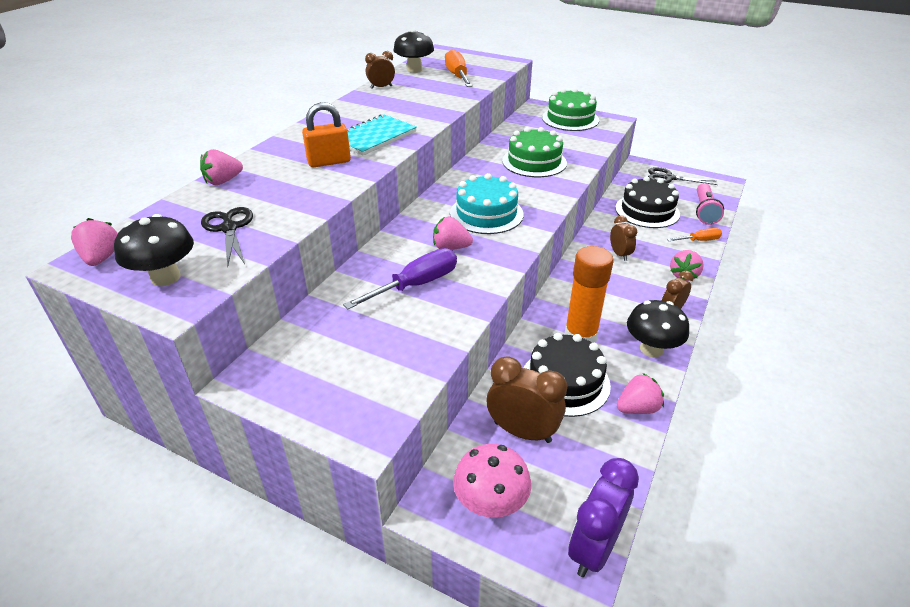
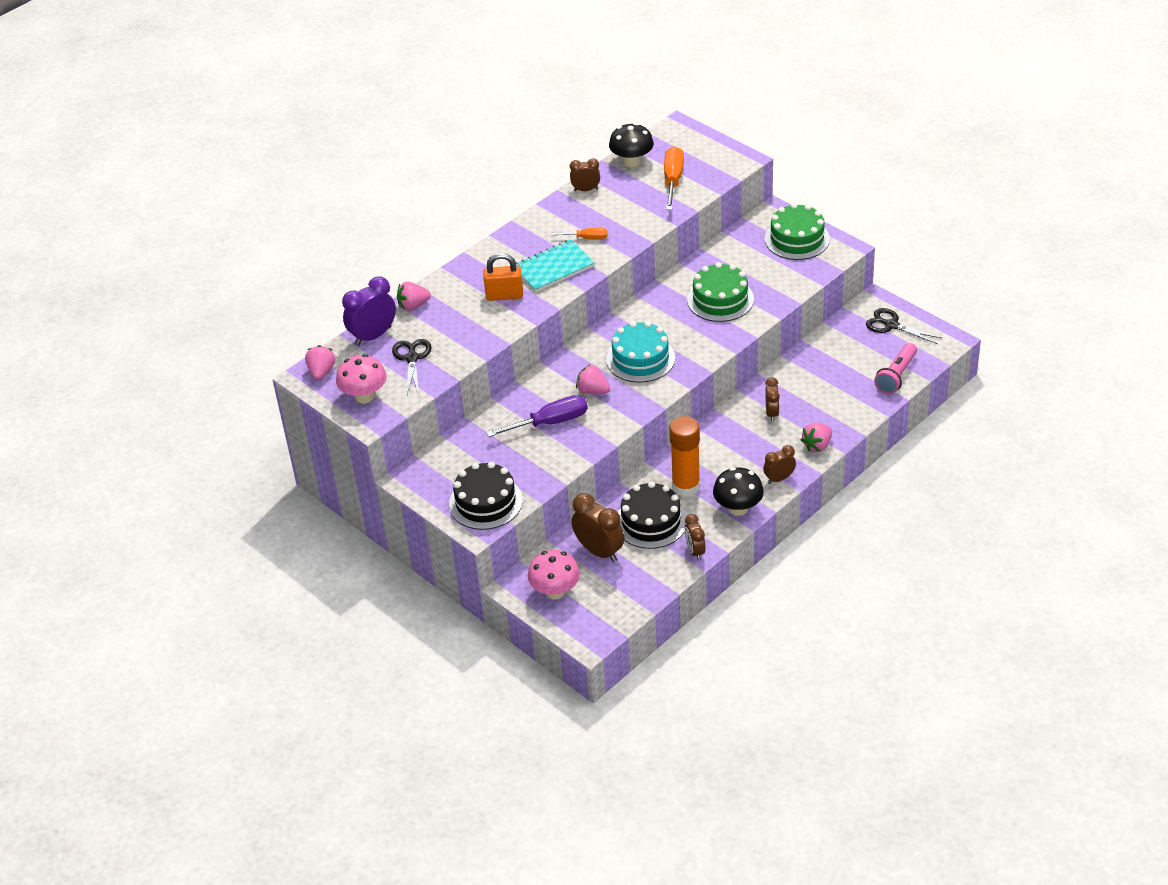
camera: 20 degrees right, 5 degrees up
black mushroom [114,214,194,286] -> pink mushroom [336,354,387,404]
purple clock [568,458,639,577] -> purple clock moved to [342,276,396,346]
black cake [615,176,680,228] -> black cake moved to [449,462,523,530]
pink strawberry [617,373,664,414] -> brown clock [684,514,706,560]
orange screwdriver [667,228,722,241] -> orange screwdriver moved to [551,228,608,240]

